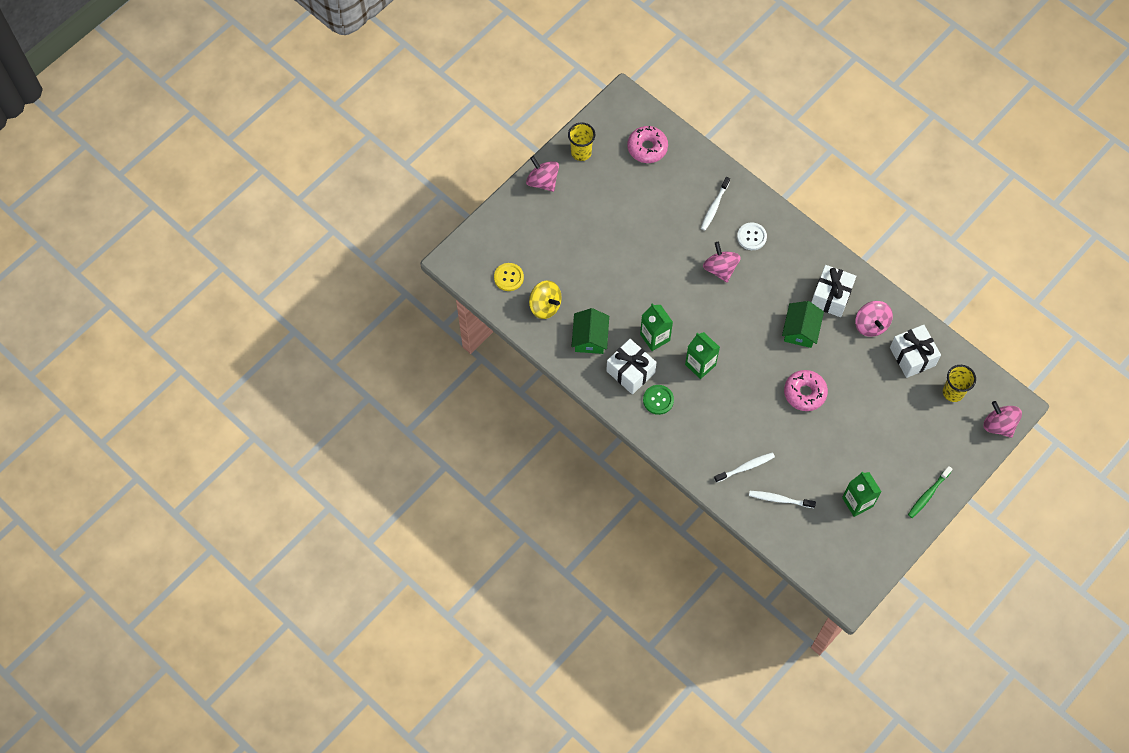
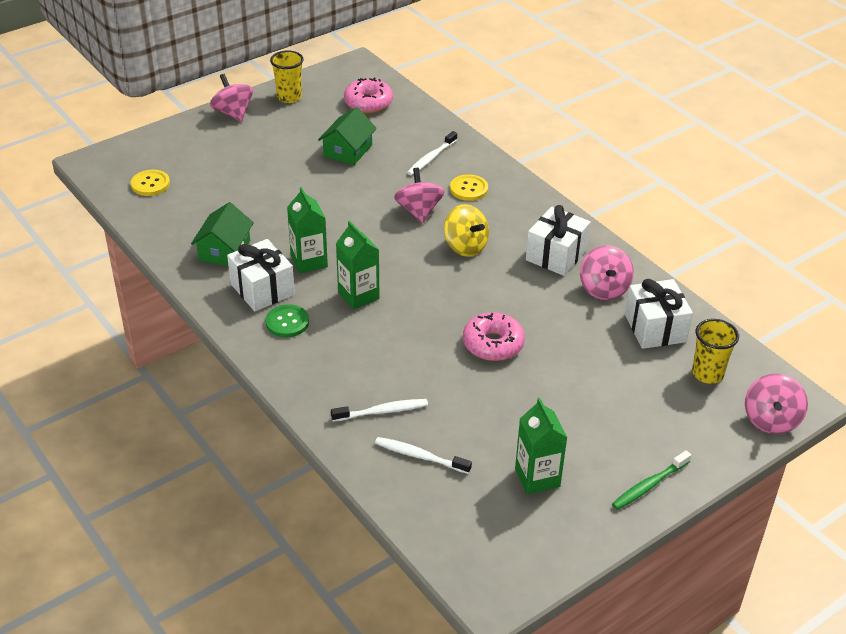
camera: 10 degrees right, 25 degrees down
yellow spinning top [529,281,562,319] -> yellow spinning top moved to [444,204,489,257]
white button [737,222,767,250] -> yellow button [450,174,488,201]
green house [782,301,824,348] -> green house moved to [318,107,377,165]
pink spinning top [983,401,1022,438] -> pink spinning top turned 135 degrees counterclockwise [745,373,808,434]

